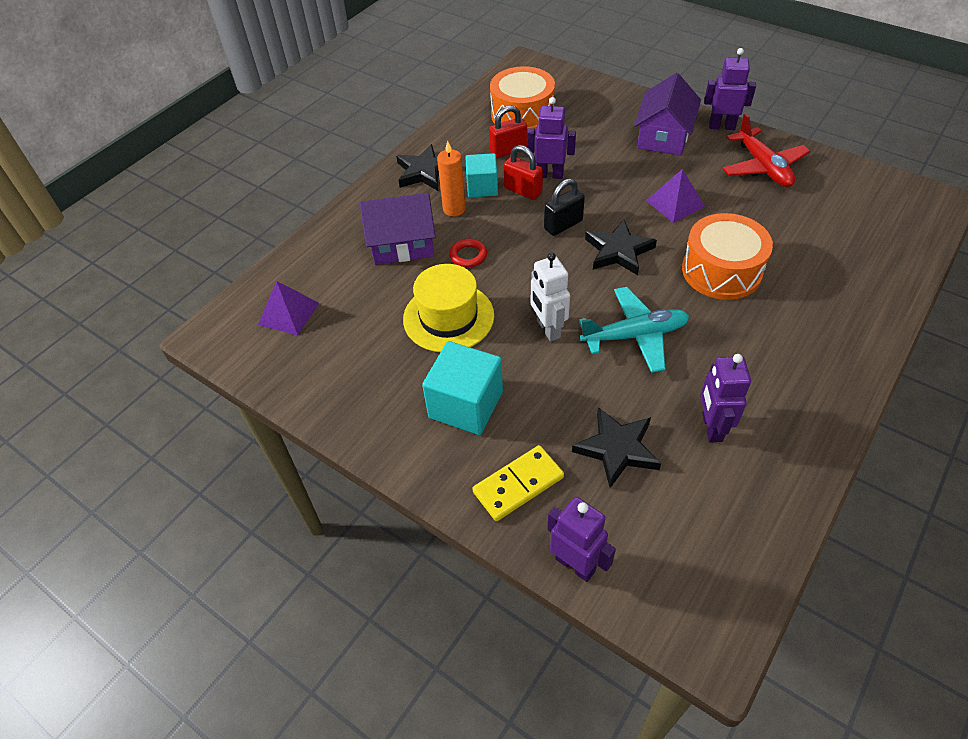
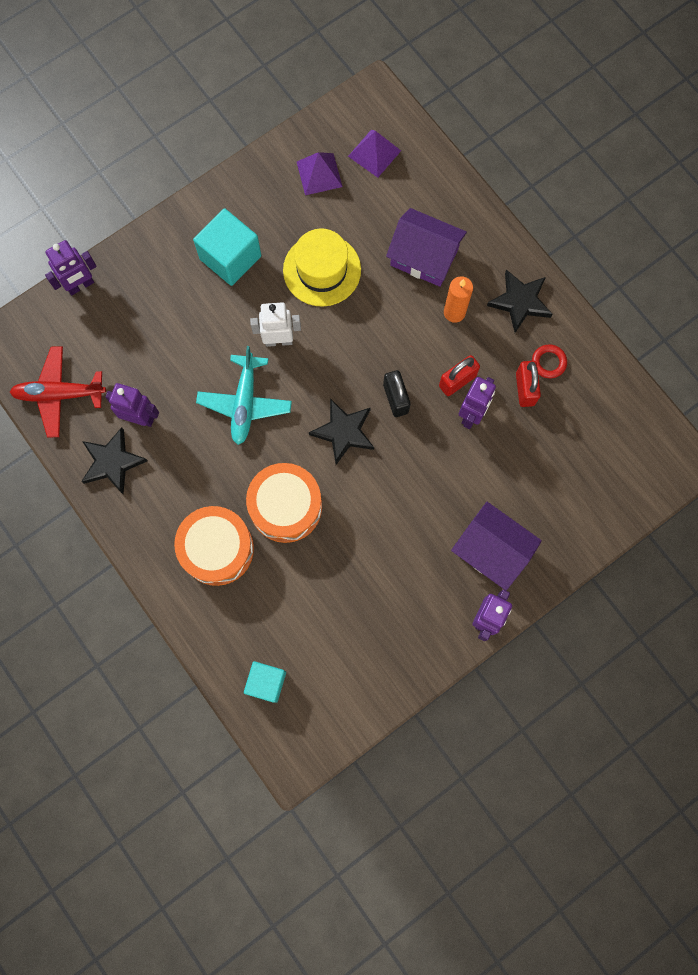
camera: 105 degrees right, 25 degrees up
purple house [360,193,436,265] -> purple house turned 75 degrees counterclockwise [386,208,467,287]
red ring [449,239,487,268] -> red ring moved to [532,344,567,378]
turquoise cube [465,153,498,197] -> turquoise cube moved to [244,661,286,703]
yellow domino [472,445,564,521] -> none
orange drum [490,66,555,132] -> orange drum moved to [174,506,254,586]
black star [572,407,661,488] -> black star moved to [81,427,148,494]
purple pyramid [646,169,705,223] -> purple pyramid moved to [297,152,343,195]
red plane [722,113,810,187] -> red plane moved to [10,346,106,438]

